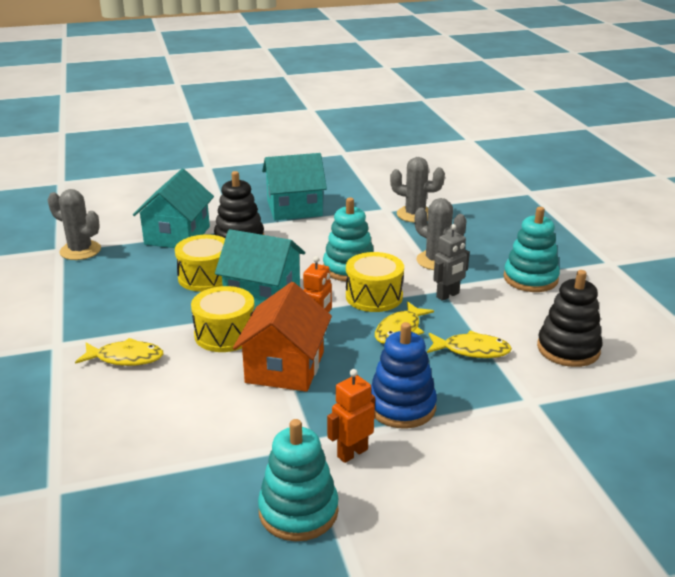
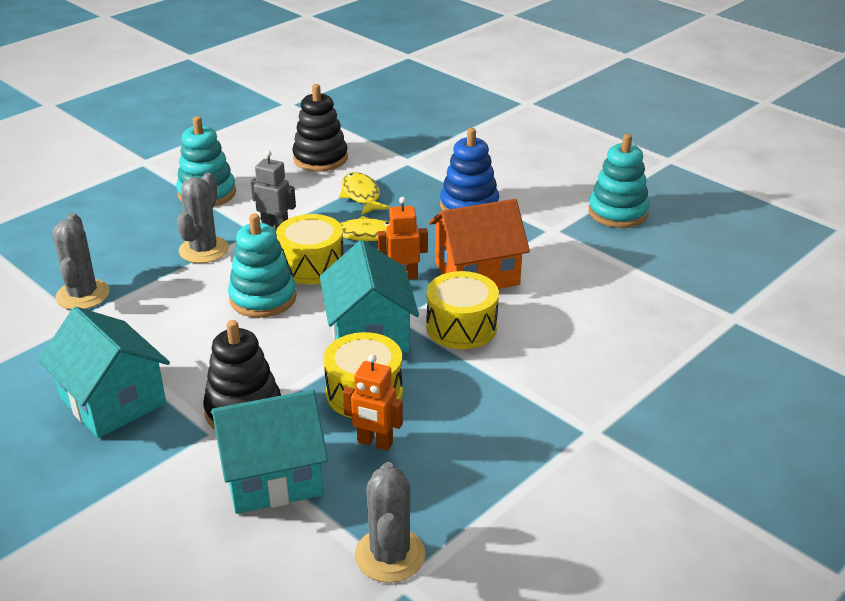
camera: 120 degrees left, 5 degrees up
yellow fish [75,338,163,366] -> none
orange robot [327,369,375,463] -> orange robot moved to [343,354,403,451]

